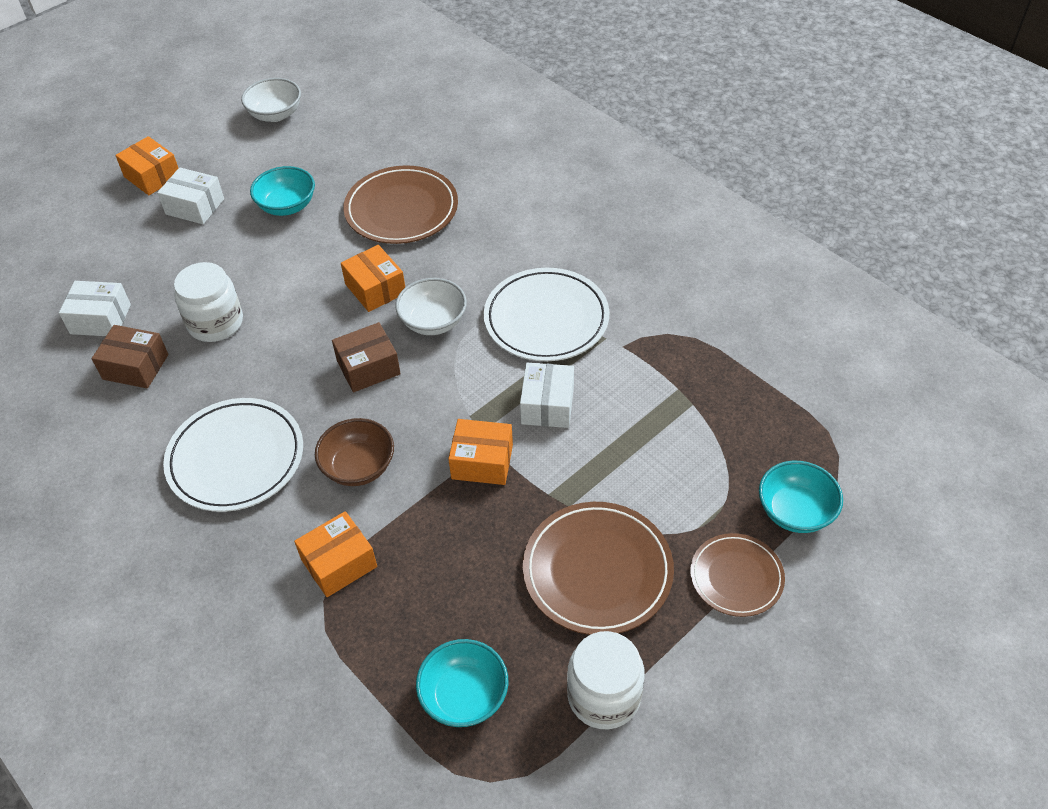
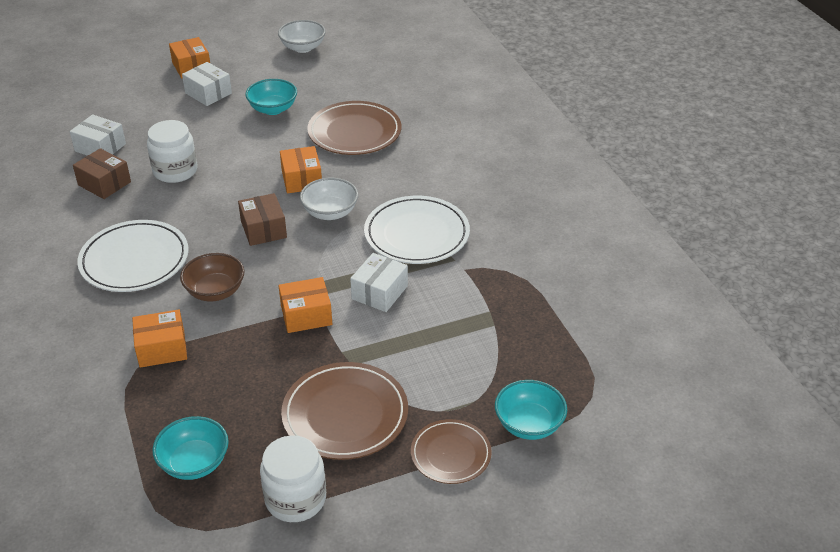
camera: 20 degrees right, 10 degrees down
brown box [332,322,401,392] -> brown box turned 75 degrees clockwise [238,193,287,246]
orange box [448,419,513,485] -> orange box turned 45 degrees counterclockwise [279,277,332,333]

